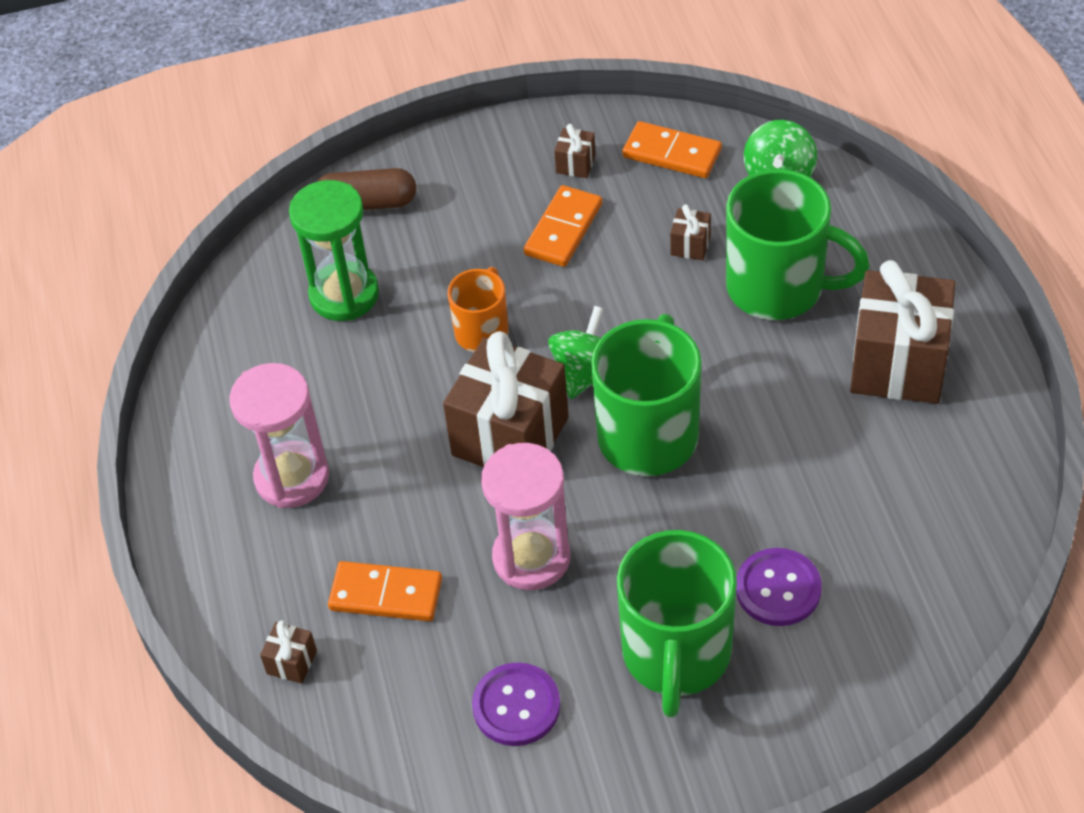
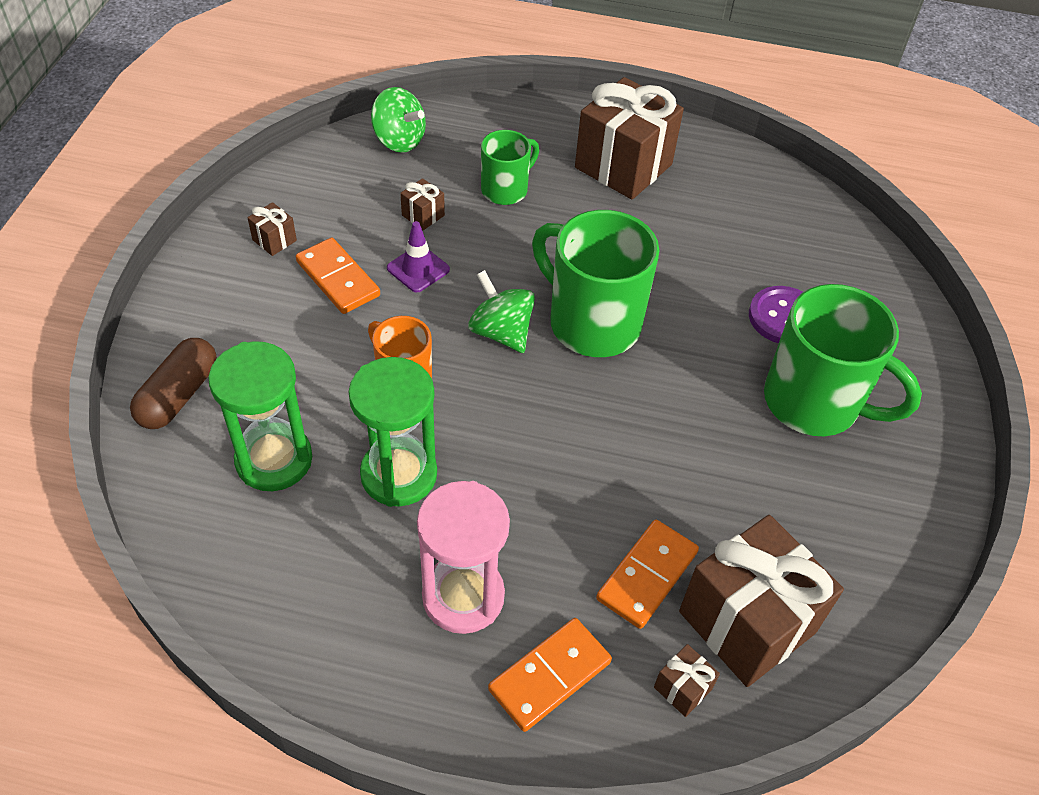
camera: 70 degrees left, 0 degrees up
brown gift [443,331,569,467] -> brown gift moved to [679,515,844,687]
purple button [472,662,560,746] -> none
pink hourglass [481,443,570,590] -> none
orange domino [622,121,722,178] -> orange domino moved to [488,618,612,732]
green mug [726,169,870,320] -> green mug [481,130,539,205], size x0.56
none -> green hourglass [349,357,437,507]
none -> purple traffic cone [387,221,450,293]

